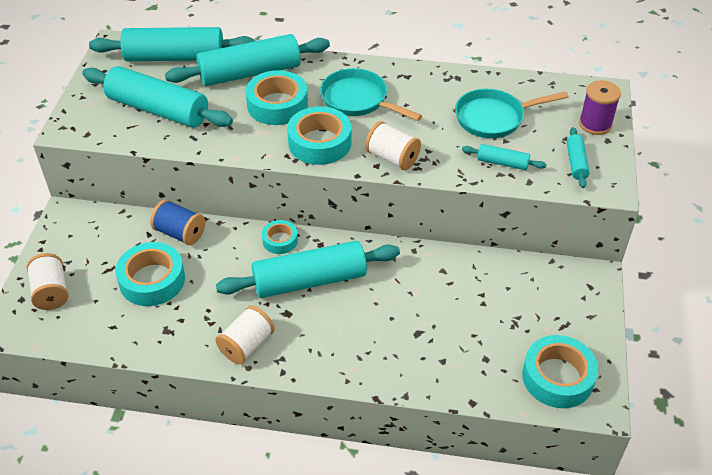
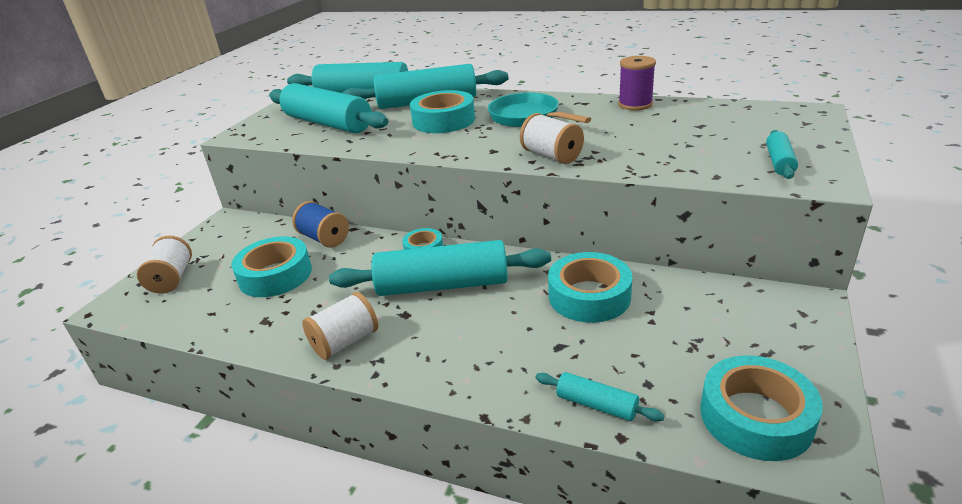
camera: 15 degrees right, 15 degrees down
turquoise tape [287,106,352,165] -> turquoise tape moved to [548,252,632,323]
turquoise pan [455,89,569,138] -> none
turquoise rolling pin [462,144,547,170] -> turquoise rolling pin moved to [536,372,665,422]
purple spool [579,80,621,135] -> purple spool moved to [618,56,656,111]

